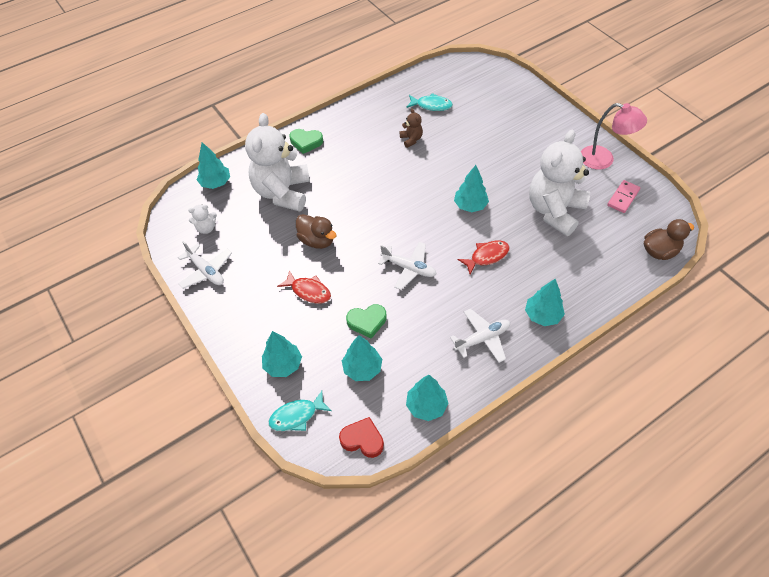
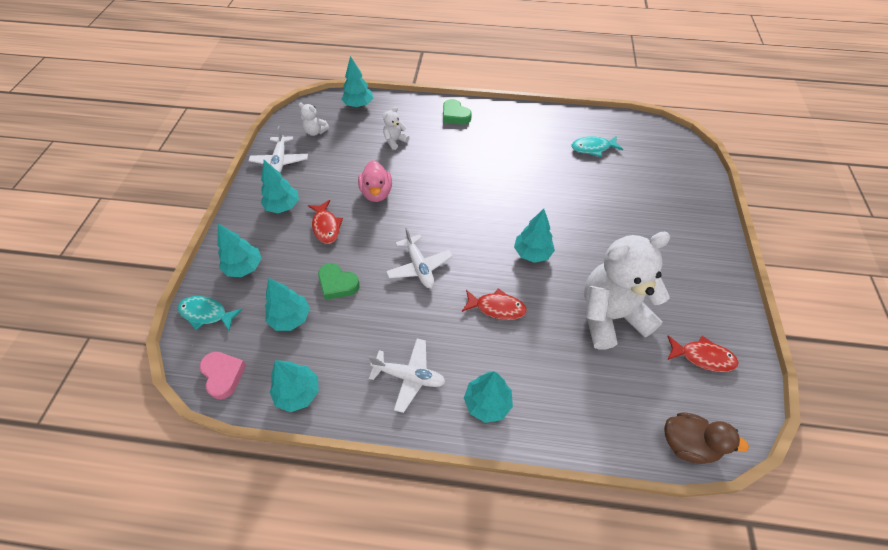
camera: 40 degrees right, 0 degrees up
white teddy bear [245,113,310,212] -> white teddy bear [382,107,409,150], size x0.41
brown duck [296,214,337,249] -> pink duck [358,160,392,202]
red heart [339,417,384,458] -> pink heart [200,352,247,399]
brown teddy bear [400,108,423,148] -> none
turquoise fish [406,93,453,111] -> turquoise fish turned 120 degrees clockwise [572,136,623,157]
pink lamp [581,103,647,170] -> none
pink domino [607,180,640,213] -> red fish [667,336,739,372]
none -> turquoise tree [261,160,299,213]

